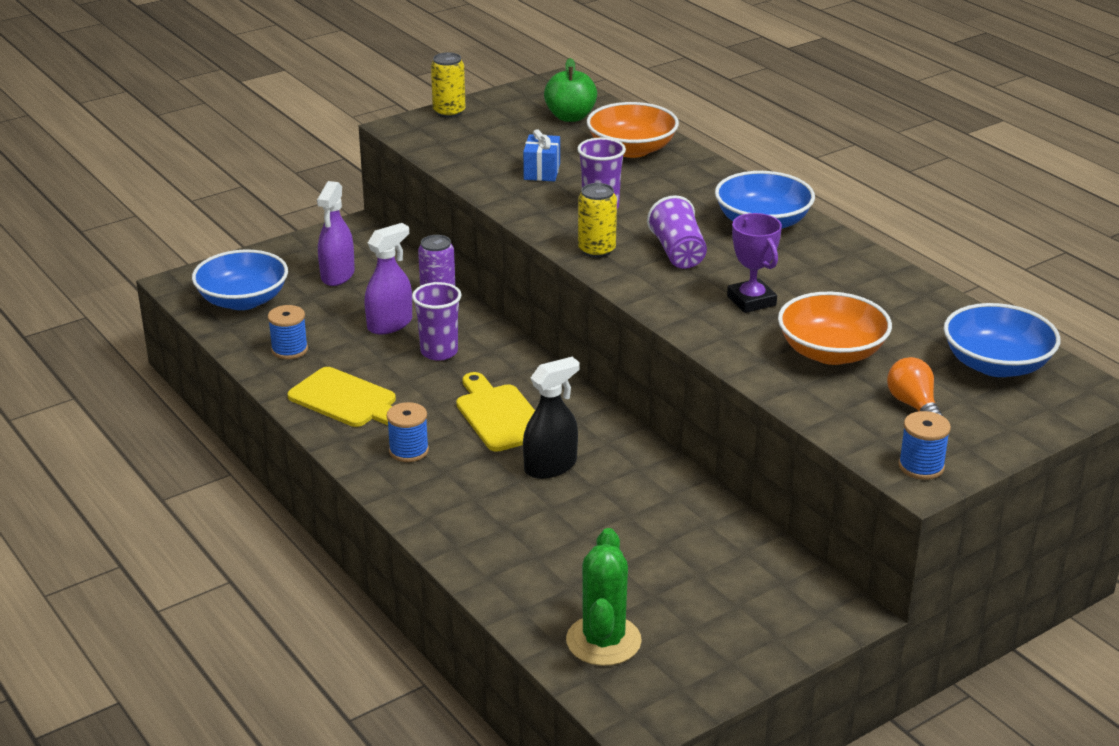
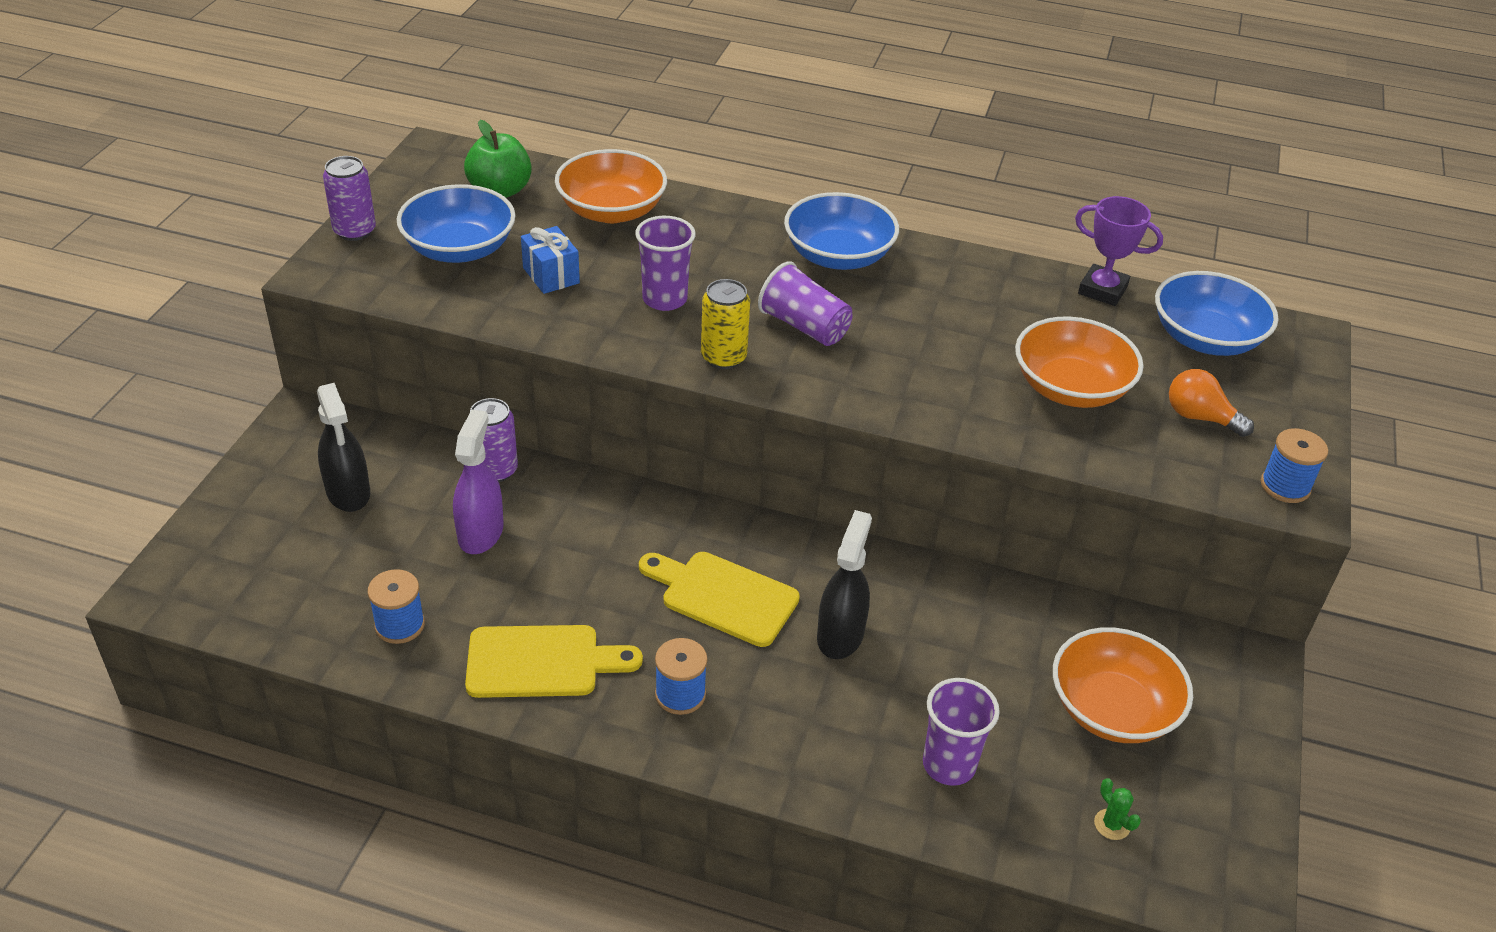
camera: 40 degrees left, 10 degrees up
blue bowl [192,250,288,310] -> blue bowl moved to [397,184,516,263]
purple spray bottle [317,181,355,286] -> black spray bottle [317,383,370,512]
purple cup [412,282,461,361] -> purple cup moved to [923,678,1000,786]
yellow can [431,52,466,118] -> purple can [323,156,376,241]
green cactus [566,528,642,666] -> green cactus [1094,778,1141,840], size x0.41
purple trophy [727,213,782,313] -> purple trophy moved to [1075,196,1163,306]
none -> orange bowl [1053,627,1193,743]

